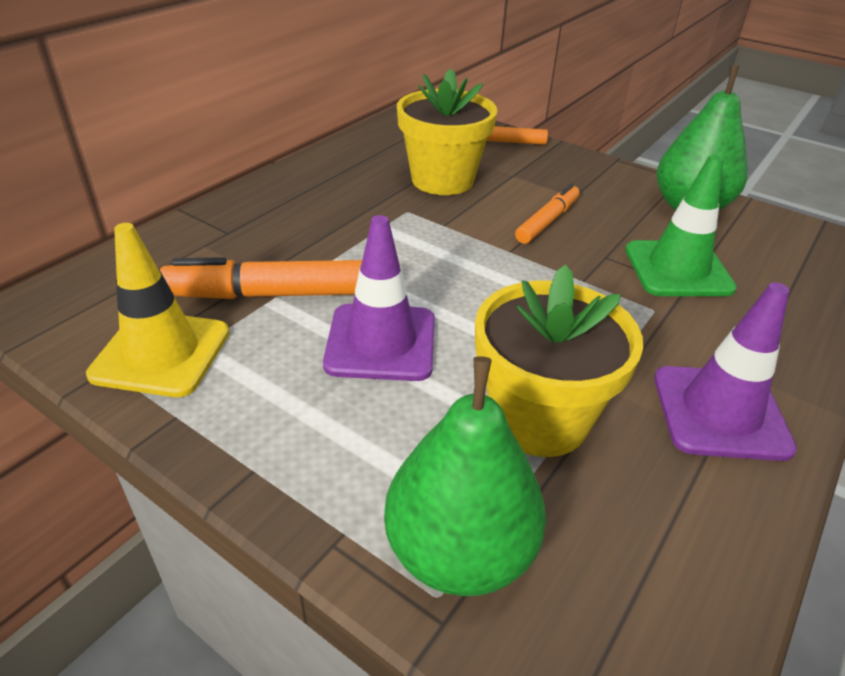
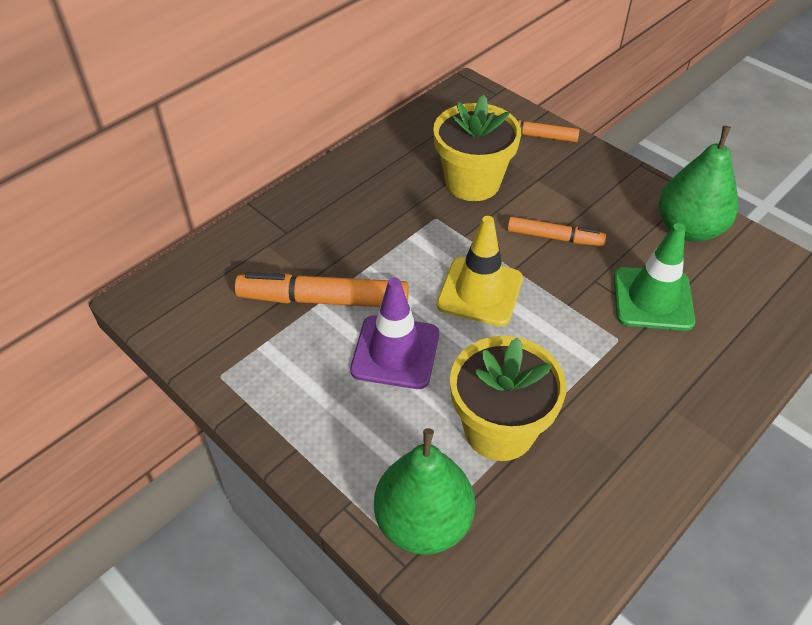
camera: 10 degrees right, 10 degrees up
yellow traffic cone [86,223,230,397] -> yellow traffic cone moved to [437,216,523,326]
orange marker [515,184,580,244] -> orange marker turned 60 degrees clockwise [507,217,606,246]
purple traffic cone [654,283,797,461] -> none

